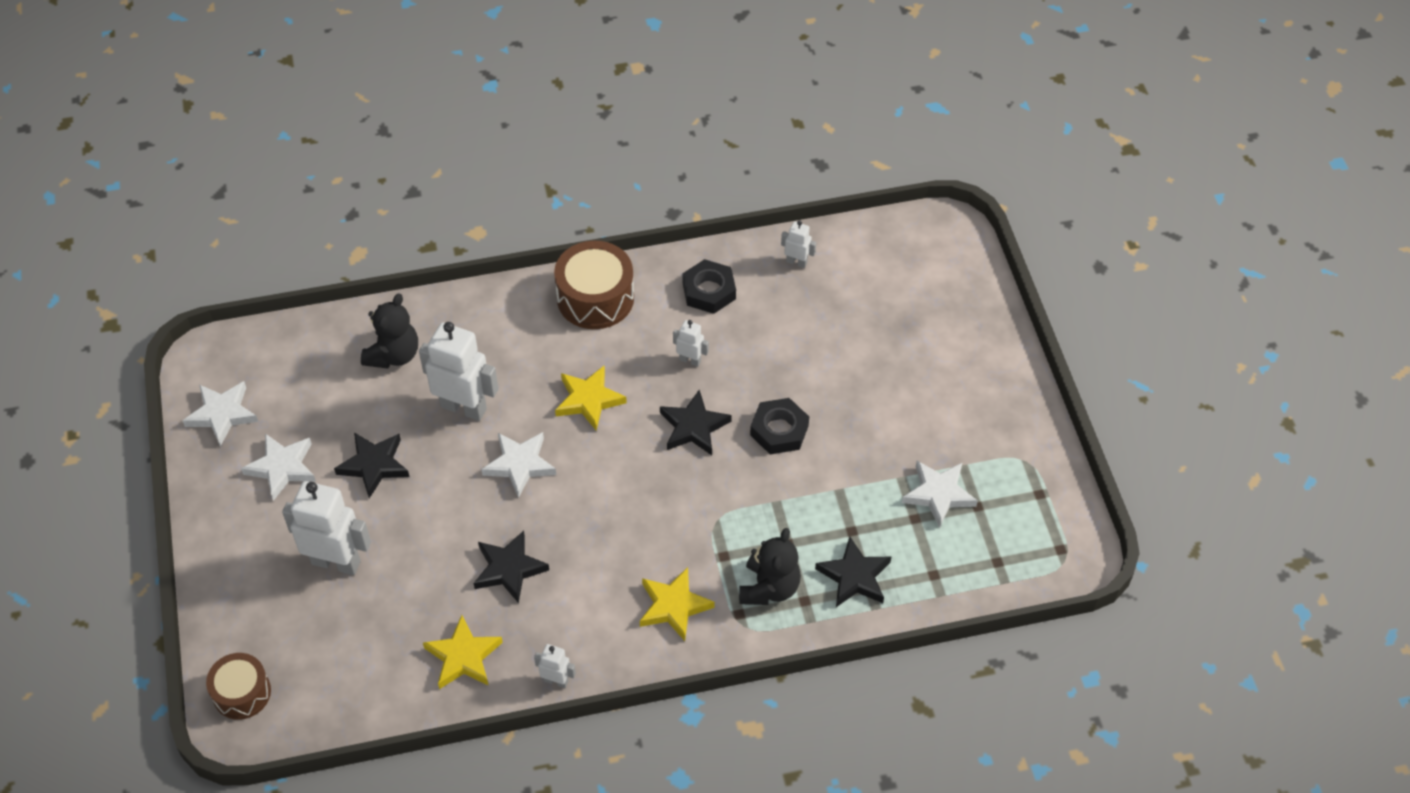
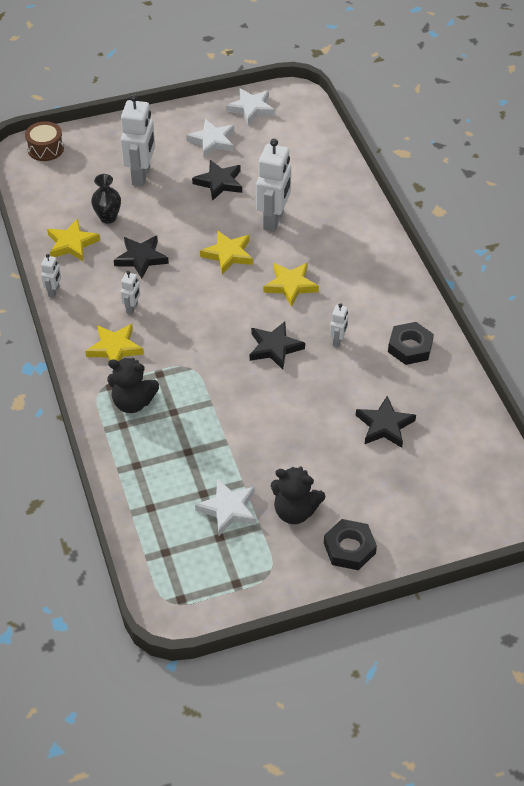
camera: 85 degrees right, 5 degrees down
black teddy bear [361,293,418,369] -> black teddy bear moved to [271,466,325,524]
white star [481,432,556,498] -> yellow star [200,230,253,274]
brown drum [554,241,634,329] -> none
black nut [750,398,809,454] -> black nut moved to [324,519,377,570]
white robot [781,220,816,268] -> white robot moved to [121,271,140,315]
black star [815,536,891,607] -> black star moved to [356,396,416,448]
none -> black vase [91,174,121,224]

